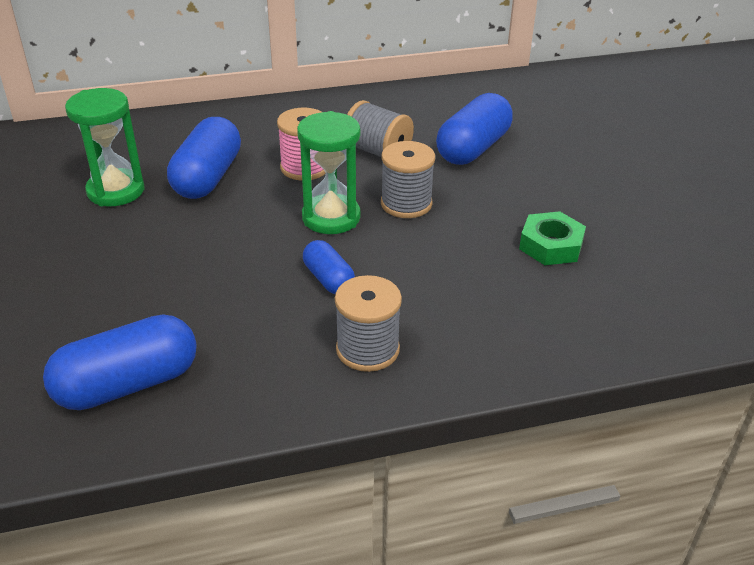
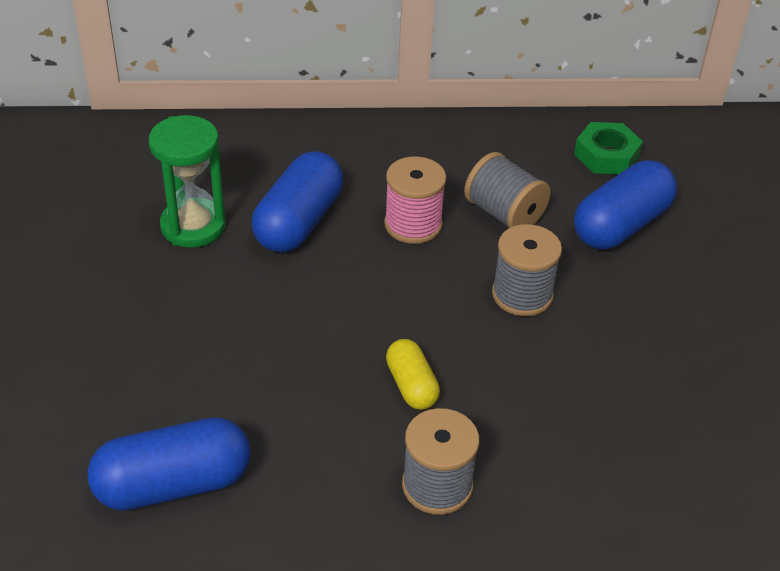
camera: 10 degrees right, 5 degrees up
green hourglass [297,111,361,234] -> none
blue capsule [303,240,355,294] -> yellow capsule [386,339,440,410]
green nut [519,211,586,265] -> green nut moved to [574,122,643,174]

